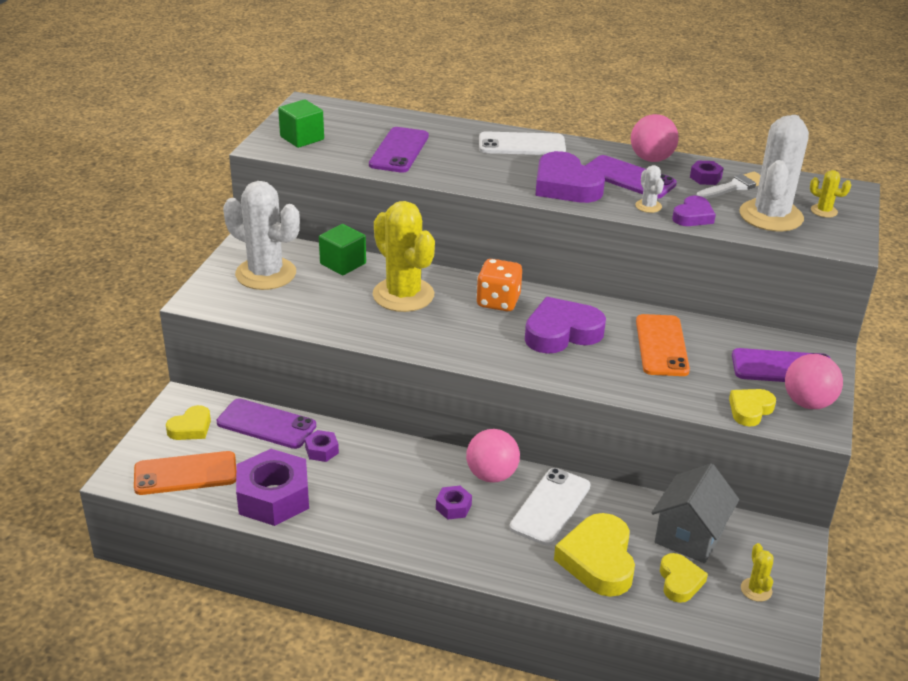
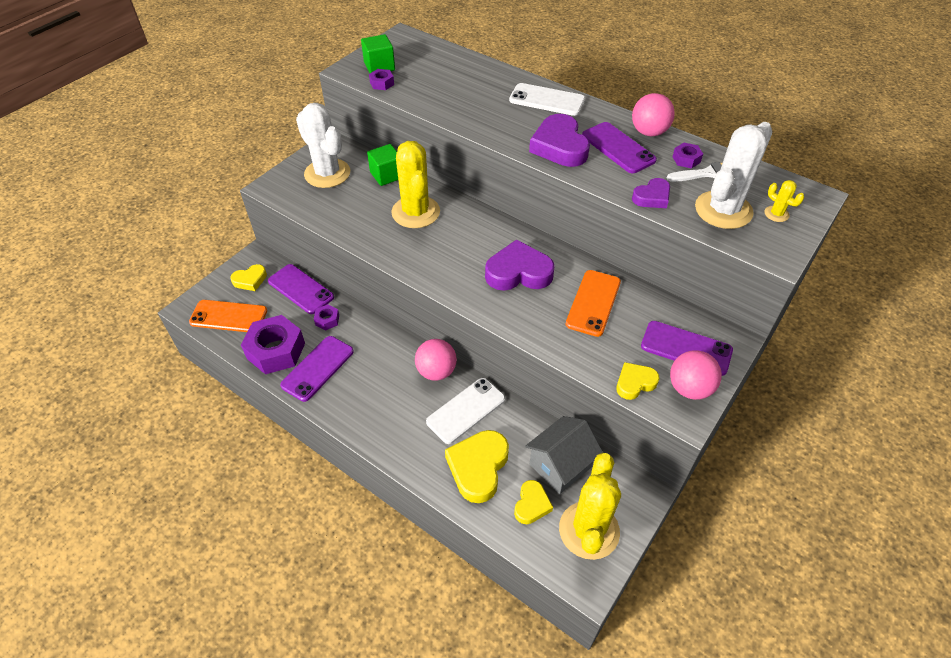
camera: 20 degrees right, 15 degrees up
purple phone [369,127,429,173] -> purple phone moved to [280,336,354,402]
purple nut [436,486,472,520] -> purple nut moved to [369,69,394,90]
orange dice [476,259,522,311] -> none
white cactus [635,165,664,213] -> none
yellow cactus [741,543,773,602] -> yellow cactus [559,453,621,560], size x2.36

